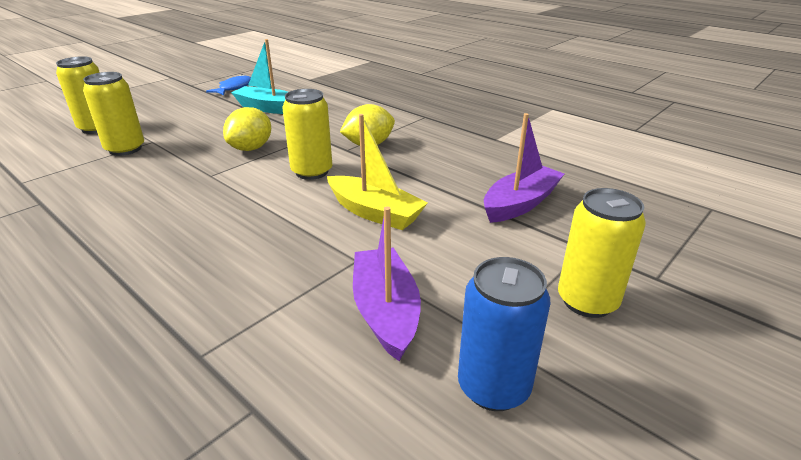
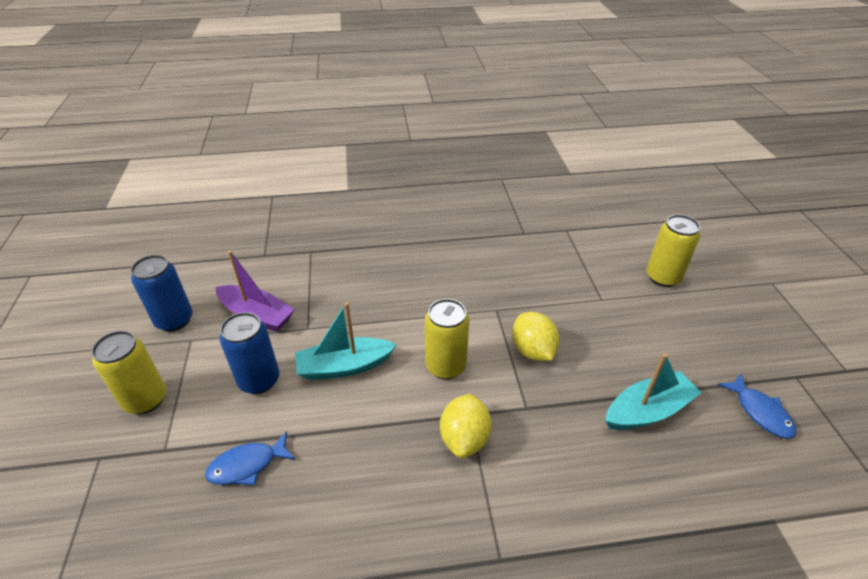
camera: 130 degrees right, 10 degrees up
yellow can [83,72,144,156] -> none
yellow boat [327,114,427,230] -> turquoise boat [295,302,397,380]
purple boat [484,113,564,223] -> blue fish [205,431,295,485]
none -> blue can [220,312,279,394]

